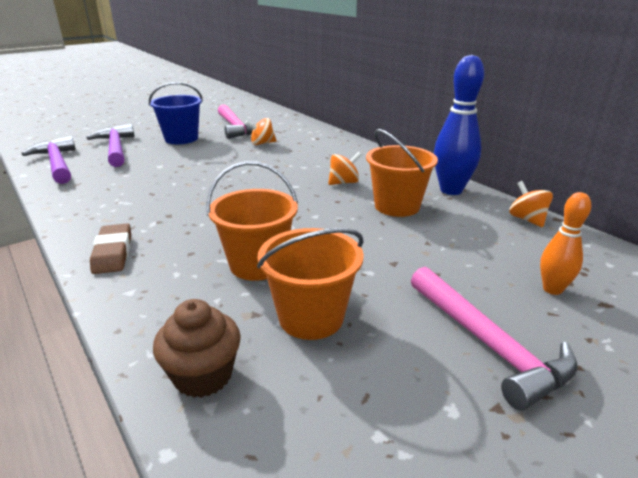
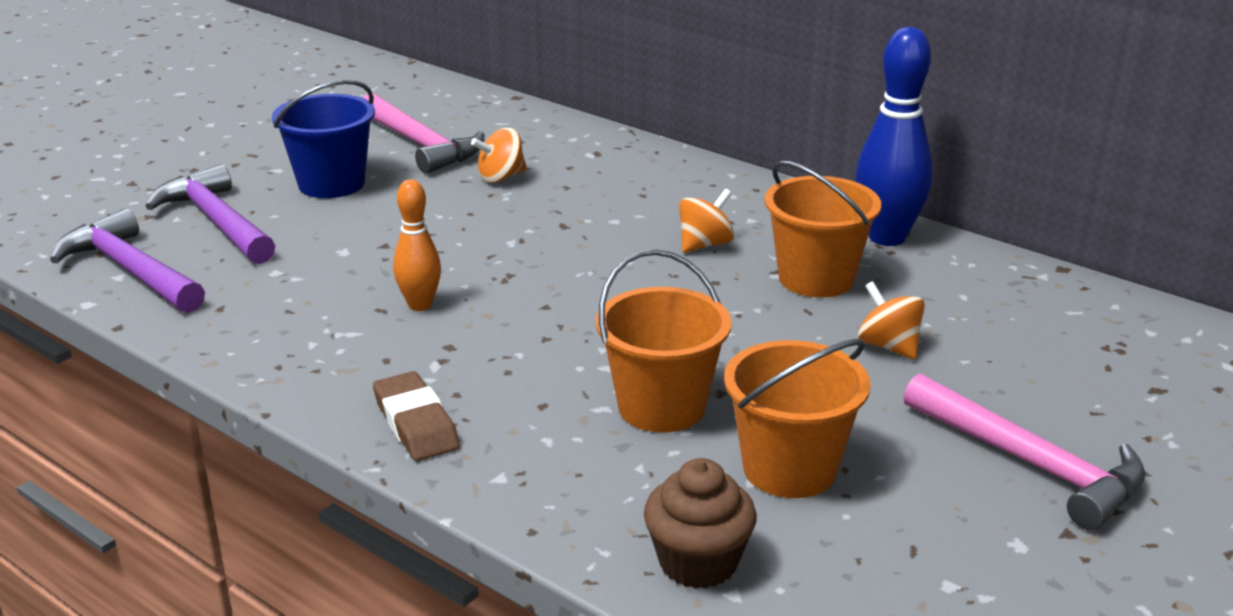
camera: 15 degrees left, 0 degrees up
orange spinning top [509,181,553,227] -> orange spinning top moved to [858,281,925,359]
orange bowling pin [540,192,591,295] -> orange bowling pin moved to [393,179,441,311]

